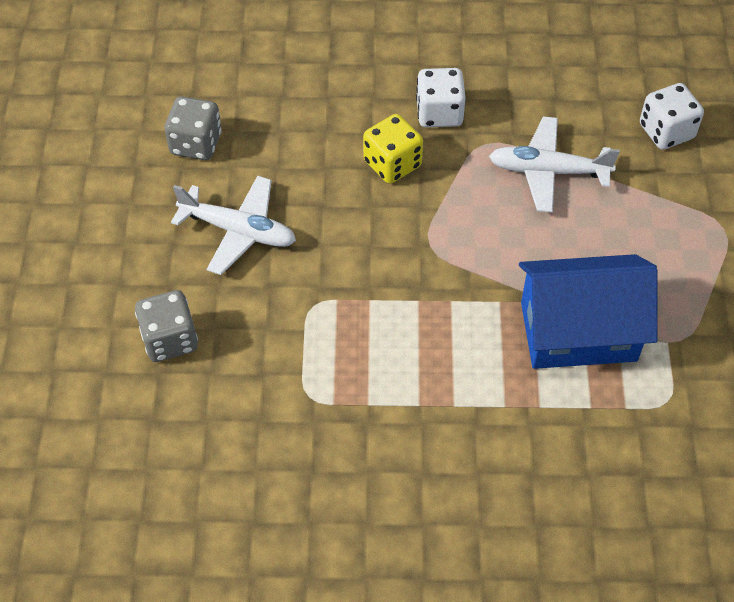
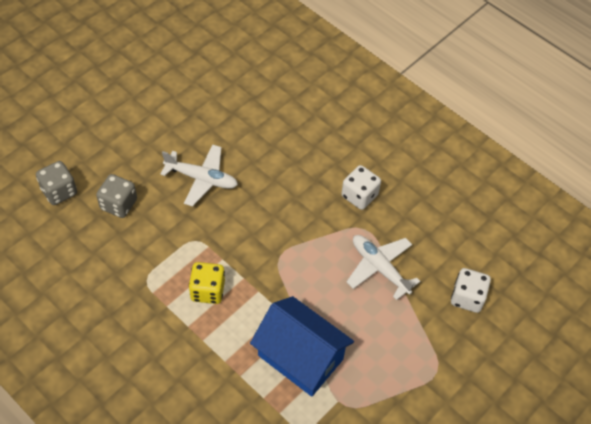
camera: 40 degrees right, 0 degrees up
grey dice [165,97,222,160] -> grey dice moved to [36,161,77,205]
white plane [171,176,296,275] -> white plane turned 45 degrees counterclockwise [160,145,238,207]
yellow dice [363,114,423,184] -> yellow dice moved to [189,262,225,304]

